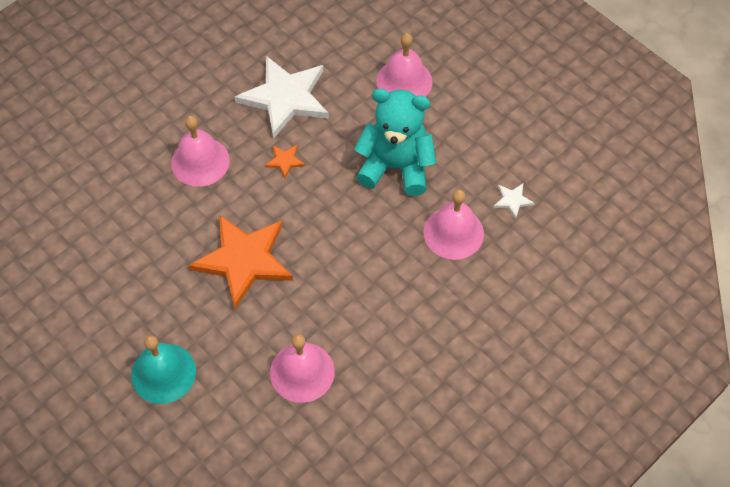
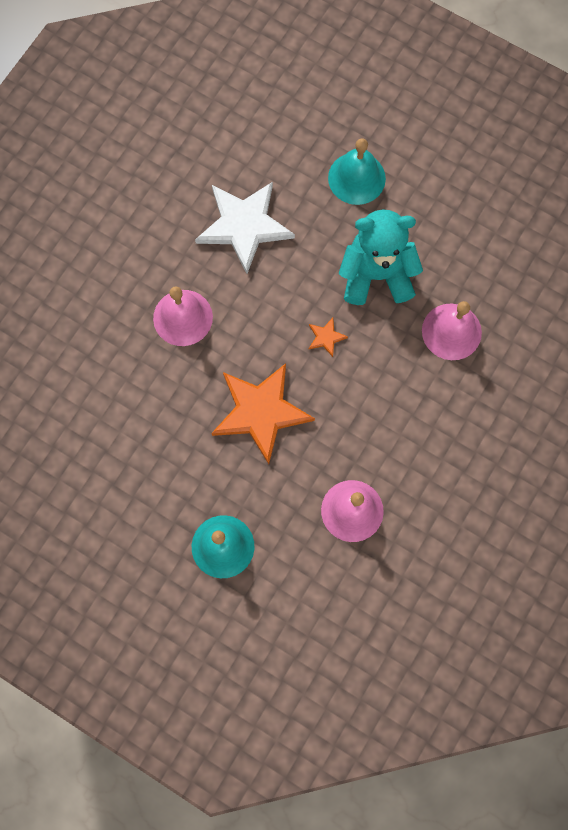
camera: 15 degrees left, 15 degrees up
orange star [265,145,305,179] -> orange star moved to [309,318,348,357]
pink bell [377,33,433,97] -> turquoise bell [328,138,386,205]
white star [493,184,535,219] -> none

